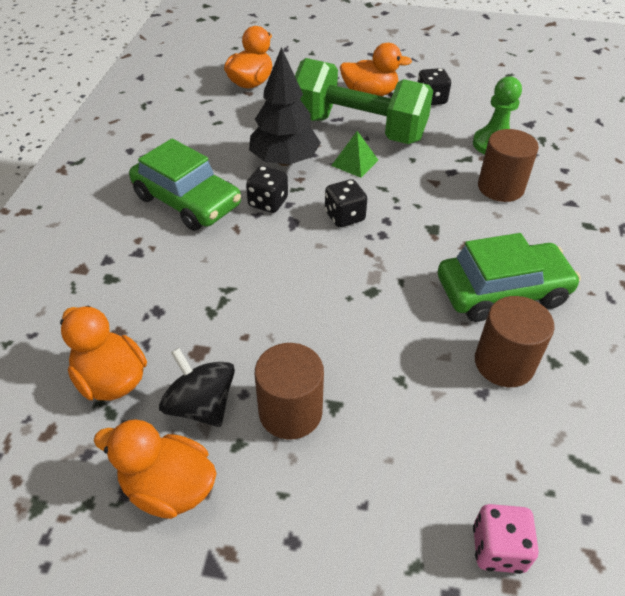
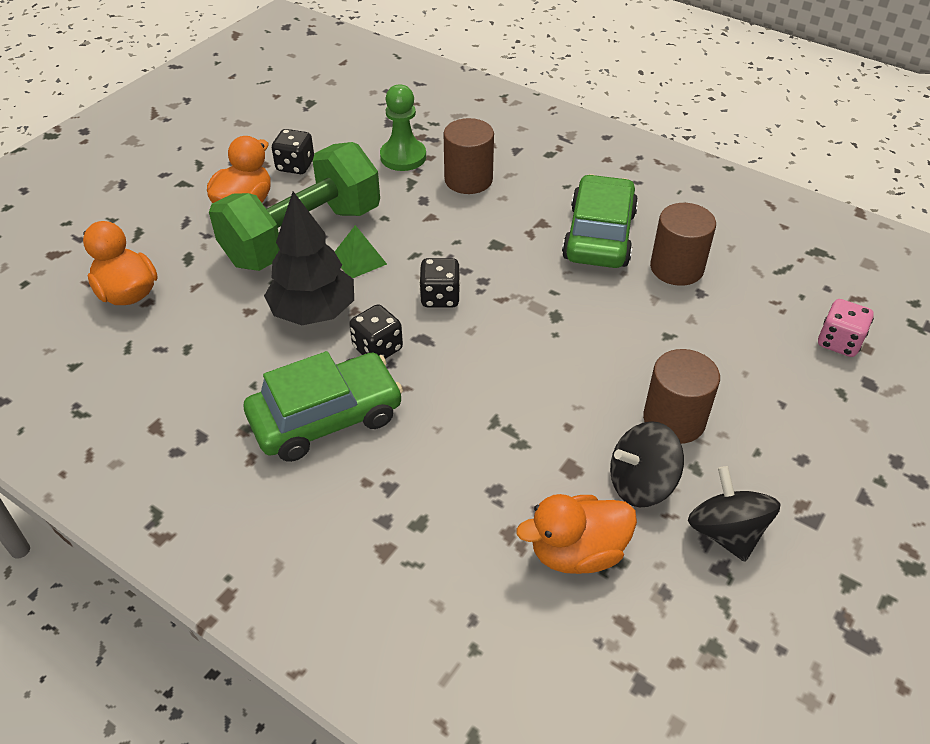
camera: 65 degrees left, 0 degrees up
orange duck [94,419,217,519] -> black spinning top [688,466,780,562]

